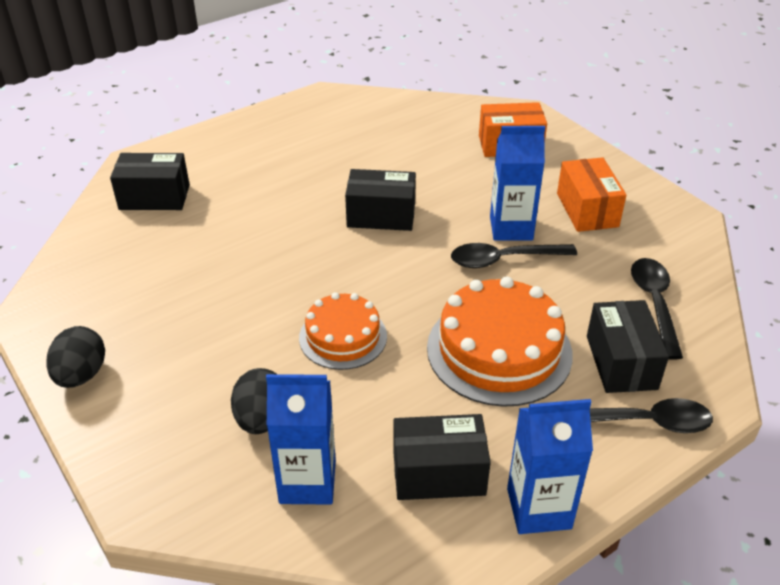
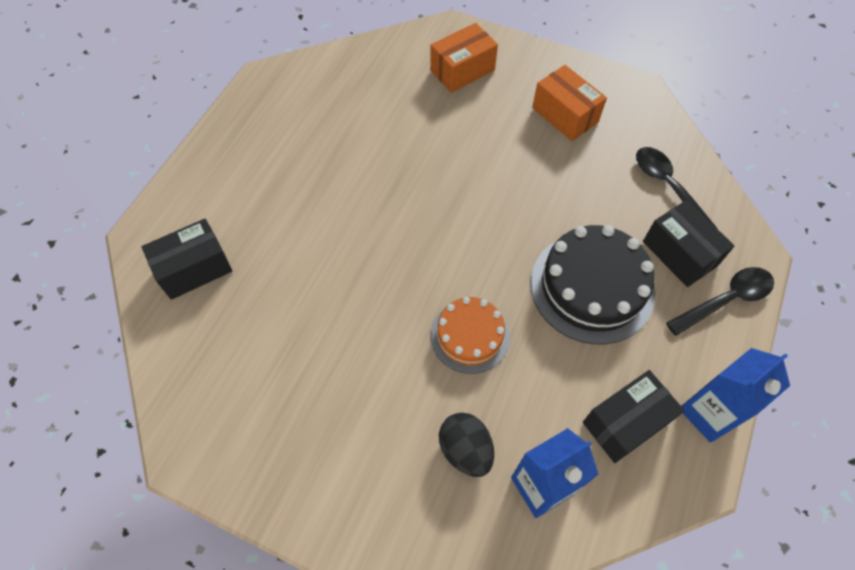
camera: 30 degrees left, 20 degrees up
black egg [46,326,105,388] -> none
black box [345,169,416,231] -> none
orange cake [427,277,573,407] -> black cake [530,225,655,344]
black spoon [451,243,577,268] -> none
blue carton [490,126,545,241] -> none

